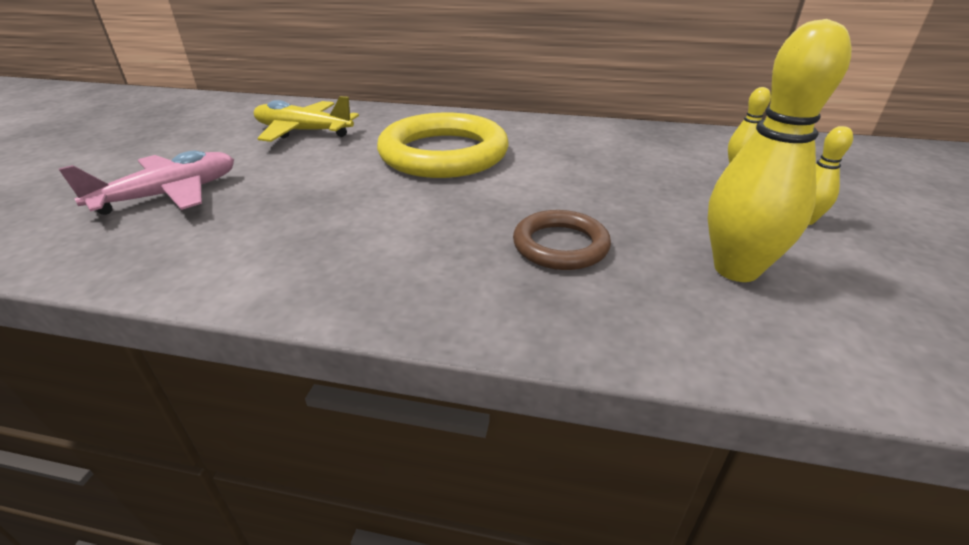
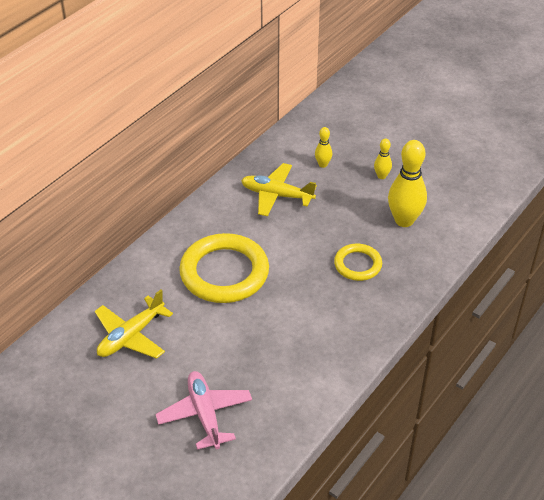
camera: 65 degrees left, 10 degrees up
brown ring [513,210,611,270] -> yellow ring [334,244,382,281]
none -> yellow plane [241,163,317,217]

